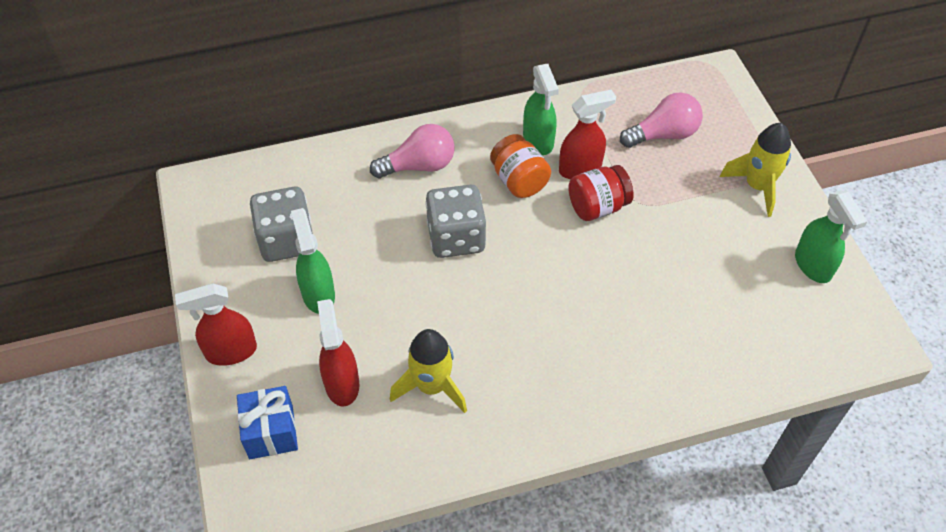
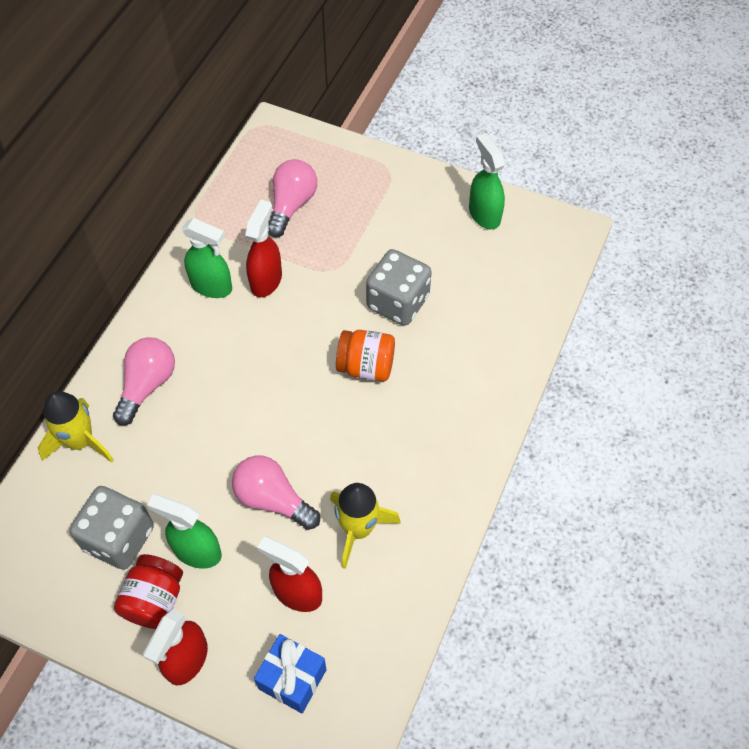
camera: 50 degrees left, 5 degrees up
grey dice [425,185,486,258] -> grey dice moved to [366,249,432,326]
orange jar [490,134,551,198] -> orange jar moved to [336,330,395,382]
red jar [568,165,634,221] -> red jar moved to [114,554,183,629]
yellow rocket [720,123,791,217] -> yellow rocket moved to [38,391,114,463]
green spray bottle [795,191,867,283] -> green spray bottle turned 135 degrees counterclockwise [469,133,505,229]
none -> pink light bulb [232,456,320,530]

